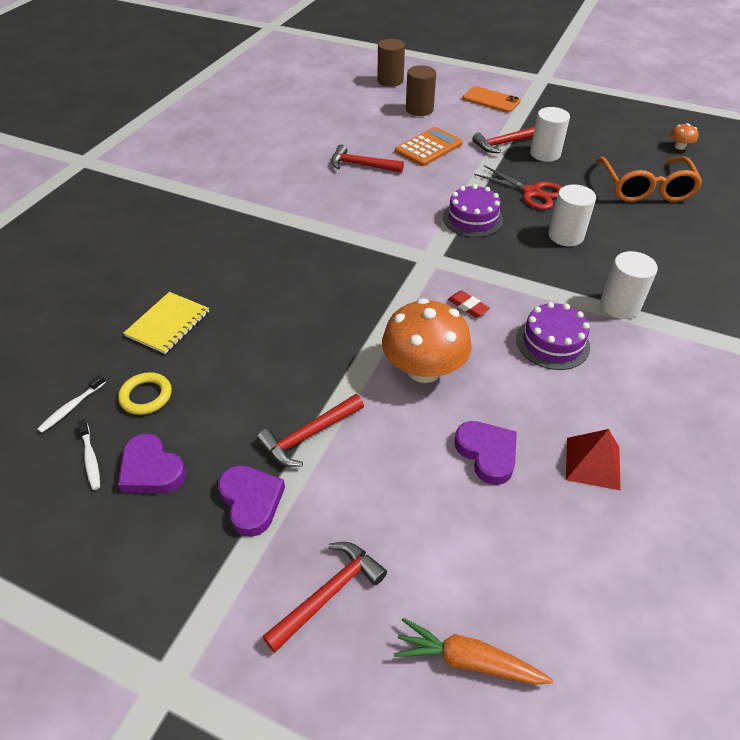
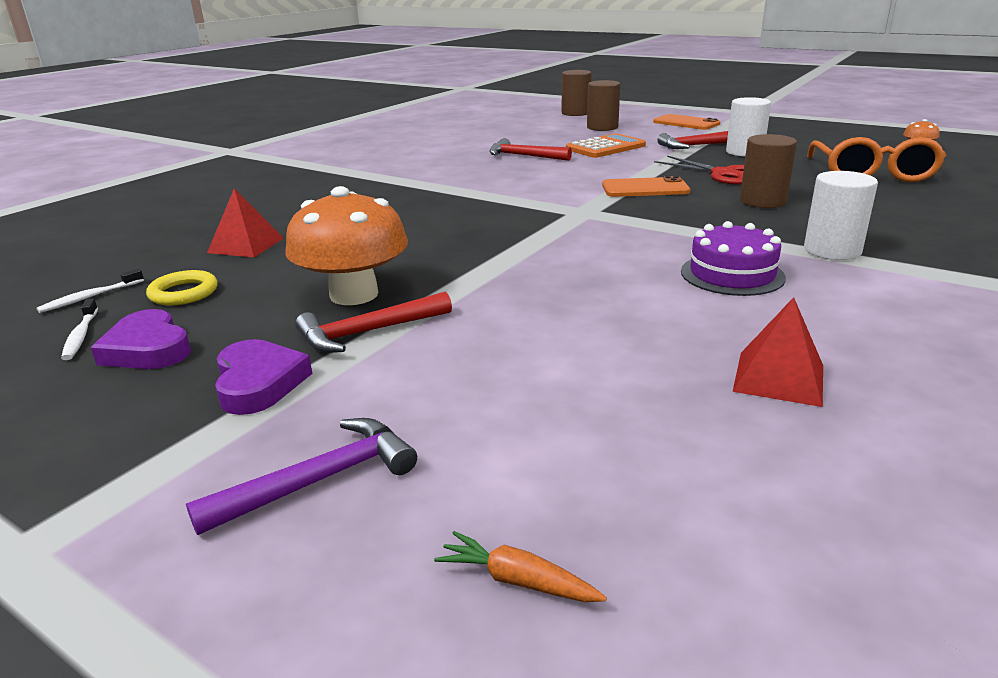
camera: 10 degrees right, 20 degrees down
yellow notebook [123,292,209,354] -> red pyramid [207,188,283,257]
red hammer [262,542,387,653] -> purple hammer [186,418,417,535]
orange mushroom [382,298,472,383] -> orange mushroom moved to [285,186,408,305]
orange carrot [394,618,553,685] -> orange carrot [434,531,607,602], size x0.62
purple cake [443,184,503,237] -> orange phone [602,176,690,197]
red eraser [448,290,490,317] -> none
purple heart [455,421,517,485] -> none
white cylinder [549,184,596,246] -> brown cylinder [740,134,797,208]

